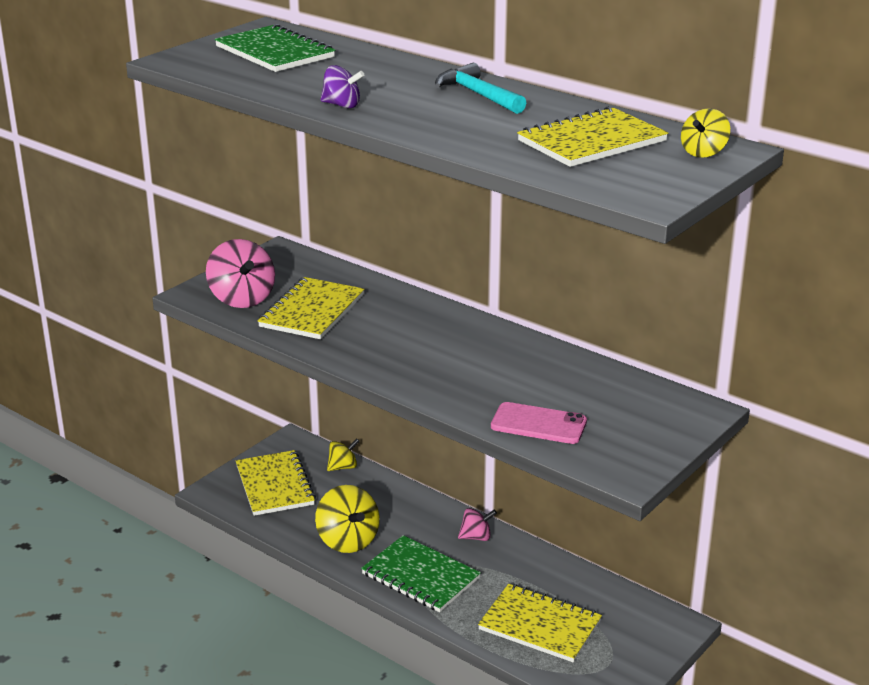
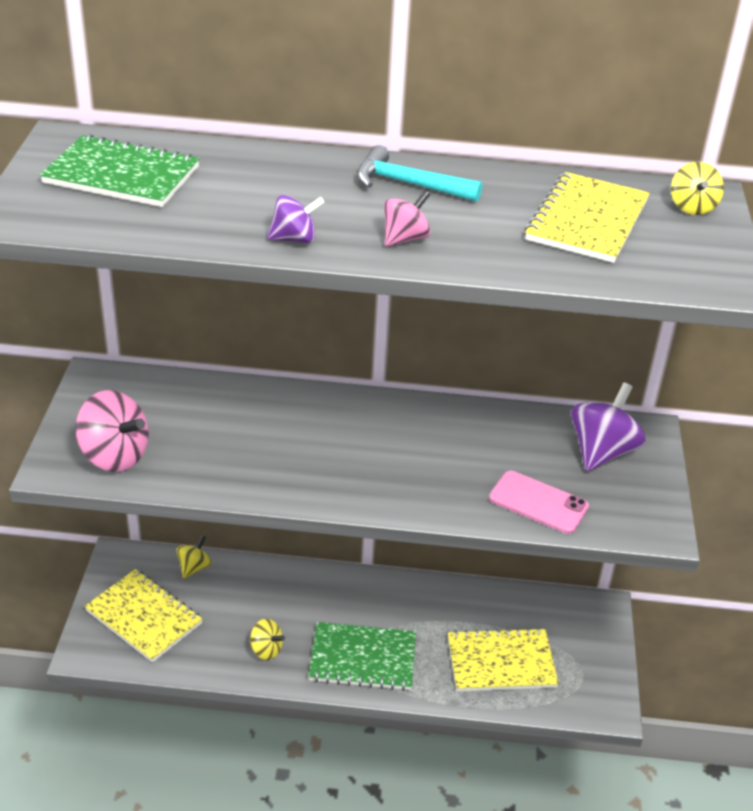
camera: 35 degrees left, 10 degrees up
yellow notebook [258,277,365,339] -> none
yellow spinning top [315,485,380,553] -> yellow spinning top [249,619,285,660], size x0.57
pink spinning top [458,508,497,541] -> pink spinning top moved to [384,191,430,247]
pink phone [491,402,587,444] -> pink phone turned 45 degrees clockwise [489,471,589,534]
none -> purple spinning top [571,383,646,471]

